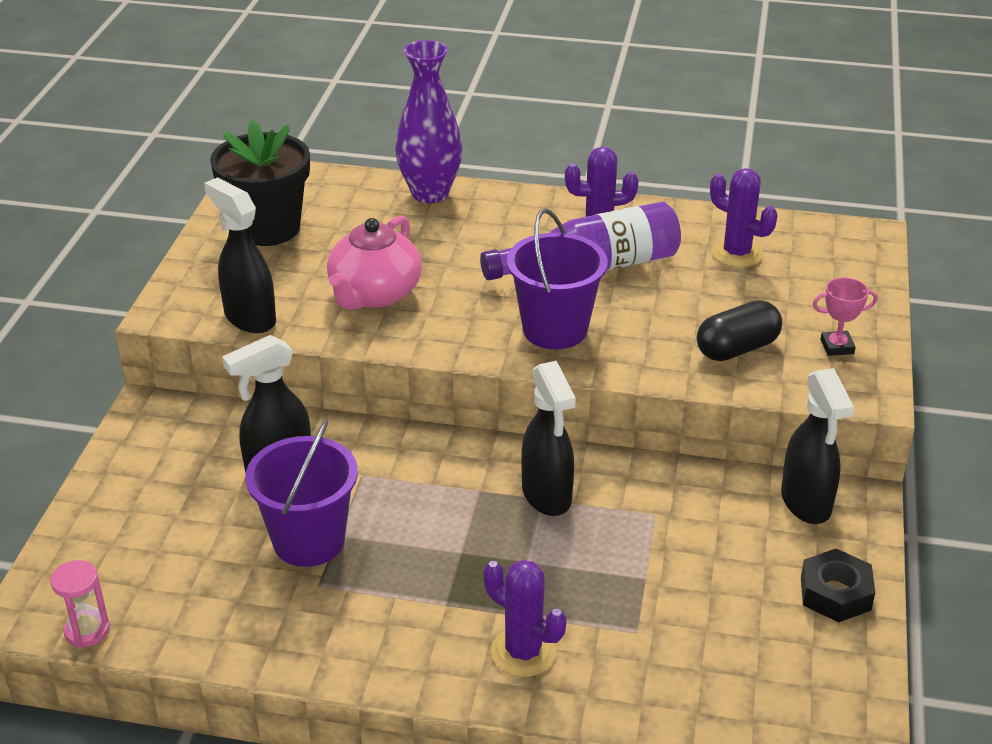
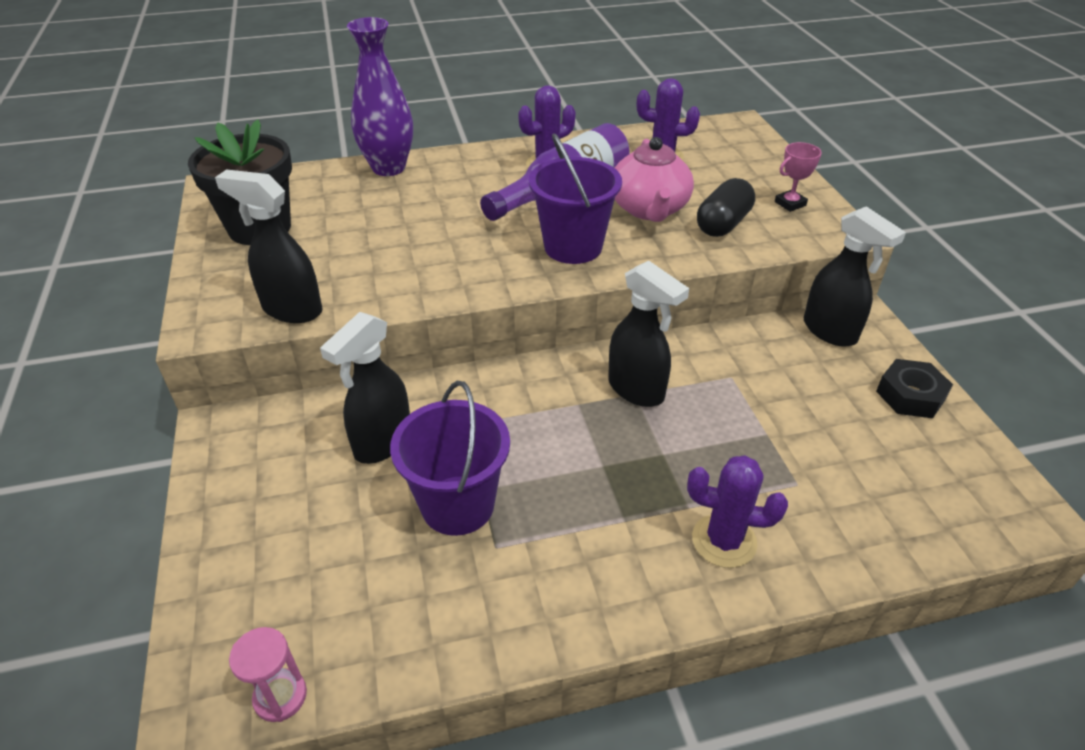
camera: 25 degrees left, 5 degrees up
pink teapot [327,215,422,310] -> pink teapot moved to [615,137,694,222]

